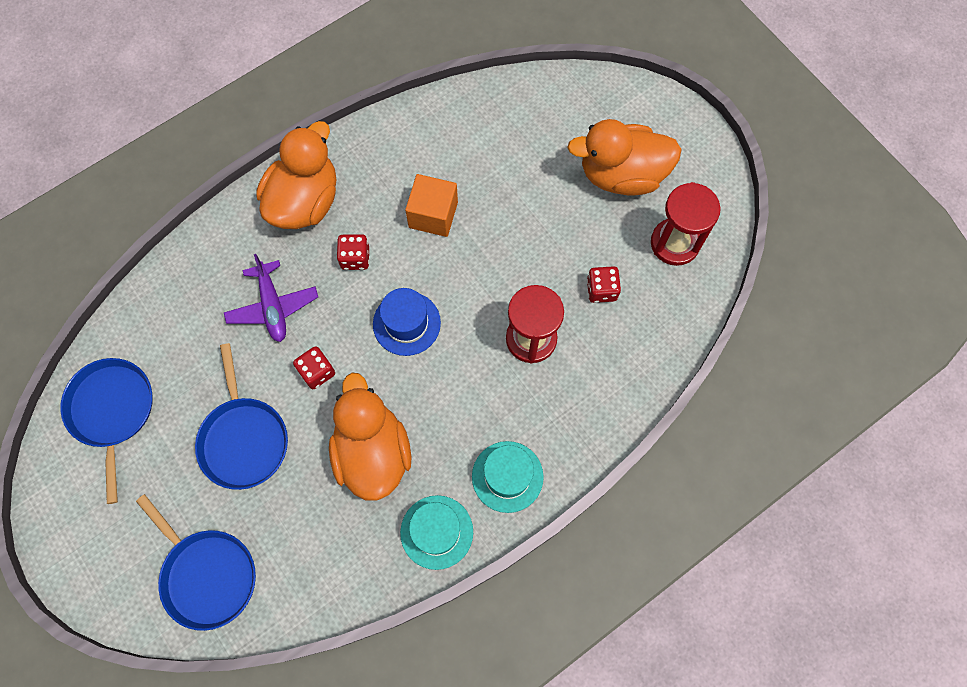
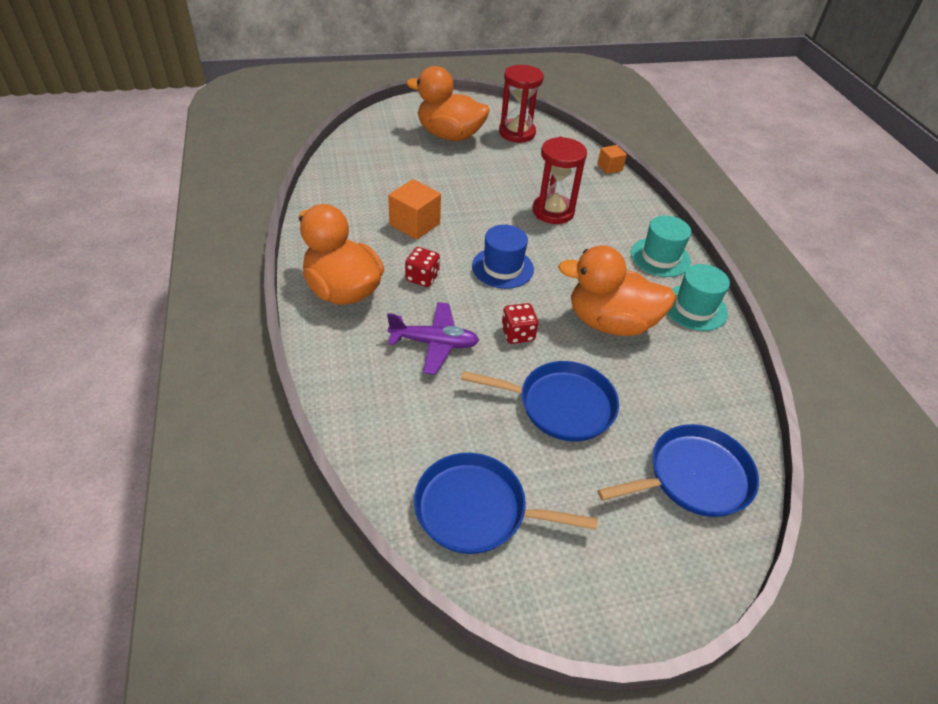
camera: 70 degrees left, 25 degrees down
orange duck [567,119,682,196] -> orange duck turned 90 degrees clockwise [406,66,490,141]
red dice [587,266,621,303] -> none
none -> orange cube [597,145,627,174]

